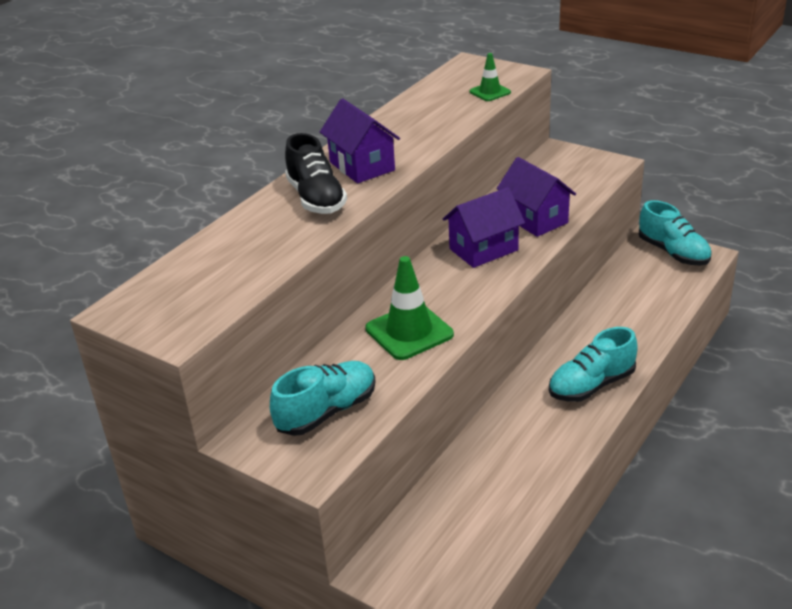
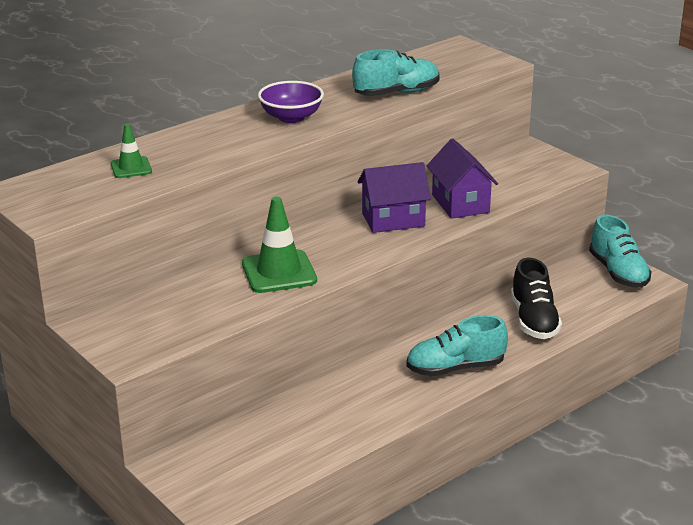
camera: 15 degrees right, 5 degrees down
turquoise shoe [270,361,376,436] -> turquoise shoe moved to [352,49,440,96]
black shoe [285,133,347,214] -> black shoe moved to [511,258,562,339]
purple house [320,98,400,183] -> purple bowl [258,81,324,123]
green traffic cone [469,53,511,101] -> green traffic cone moved to [111,124,152,178]

